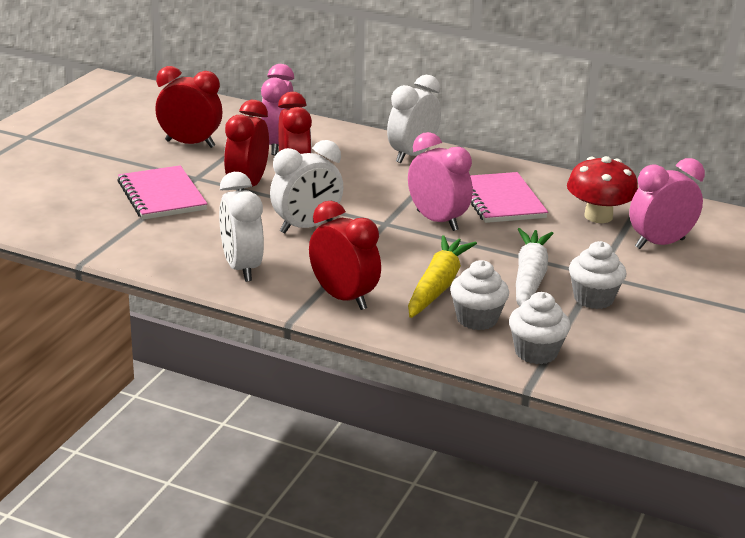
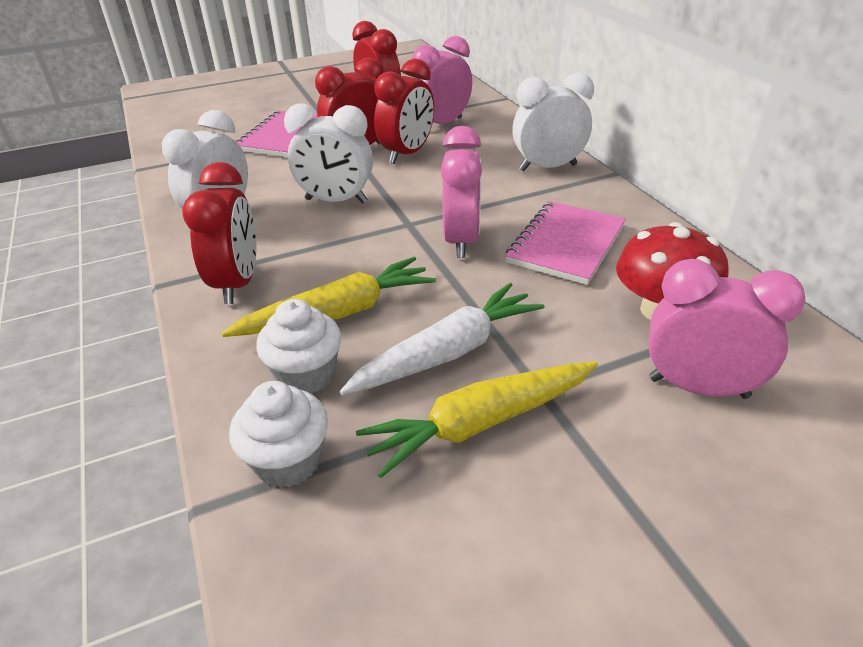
camera: 45 degrees right, 10 degrees up
white cupcake [569,241,626,309] -> yellow carrot [356,361,598,478]

